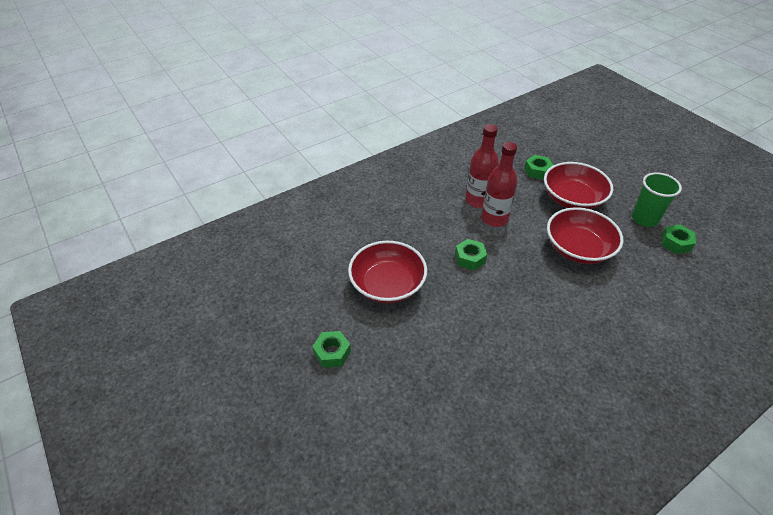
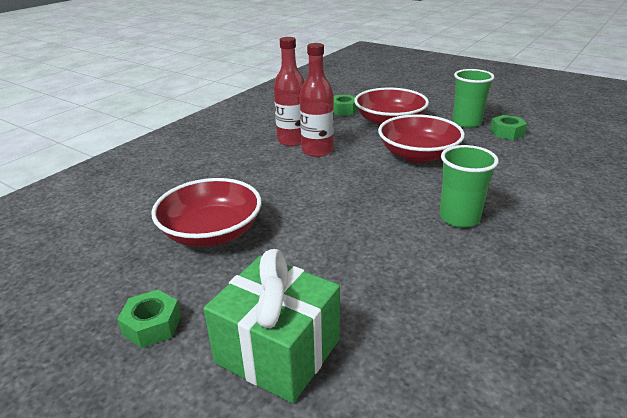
camera: 20 degrees left, 15 degrees down
green nut [455,239,487,270] -> none
none -> green gift [204,249,340,403]
none -> green cup [439,145,499,228]

